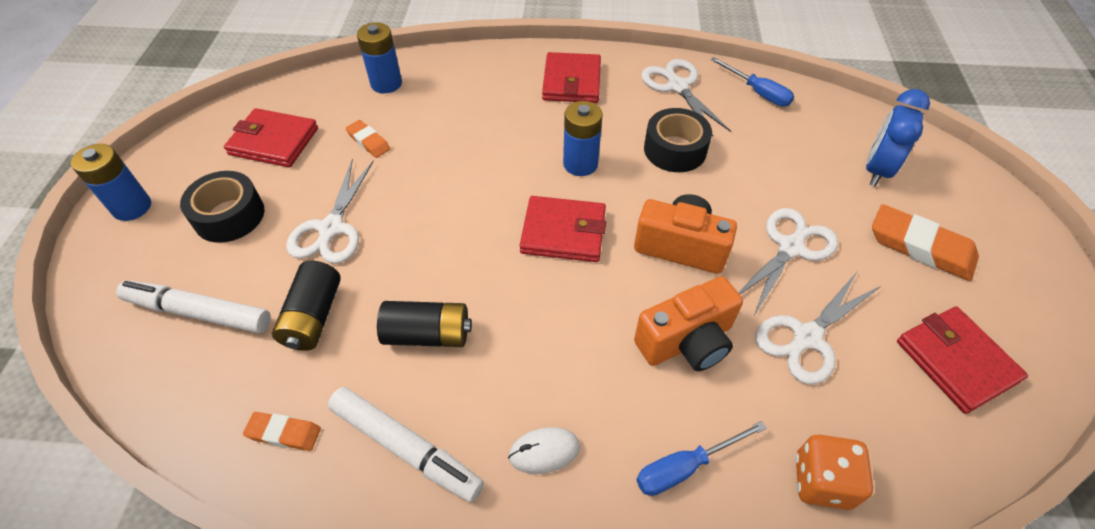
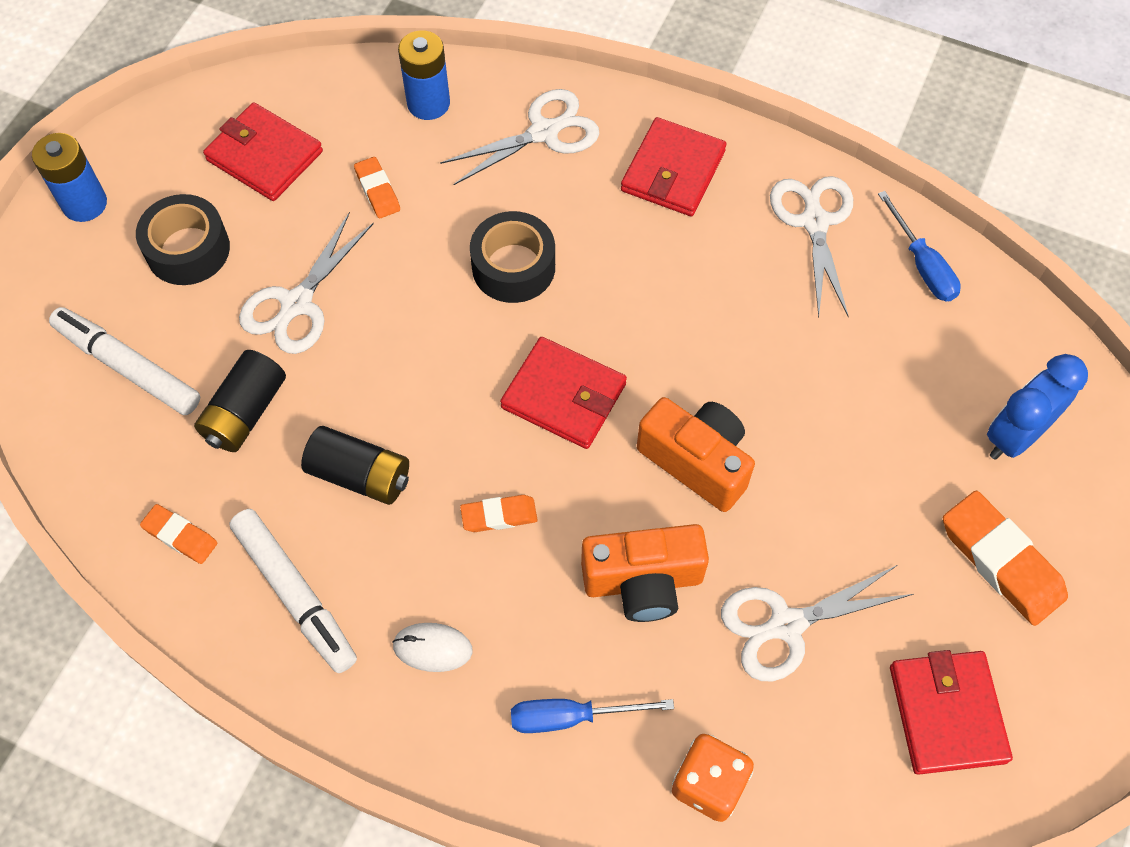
camera: 20 degrees right, 10 degrees up
blue battery [563,101,603,176] -> none
black tape [644,108,712,172] -> black tape moved to [470,211,555,303]
white scissors [738,208,838,315] -> white scissors moved to [440,89,600,186]
none -> orange eraser [460,495,537,532]

